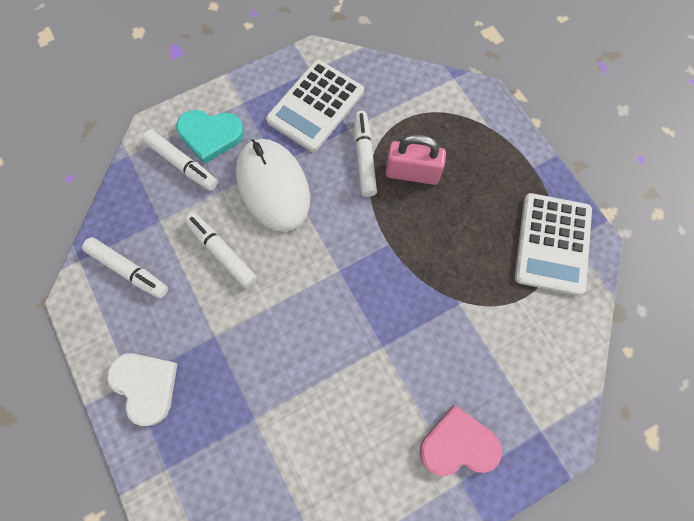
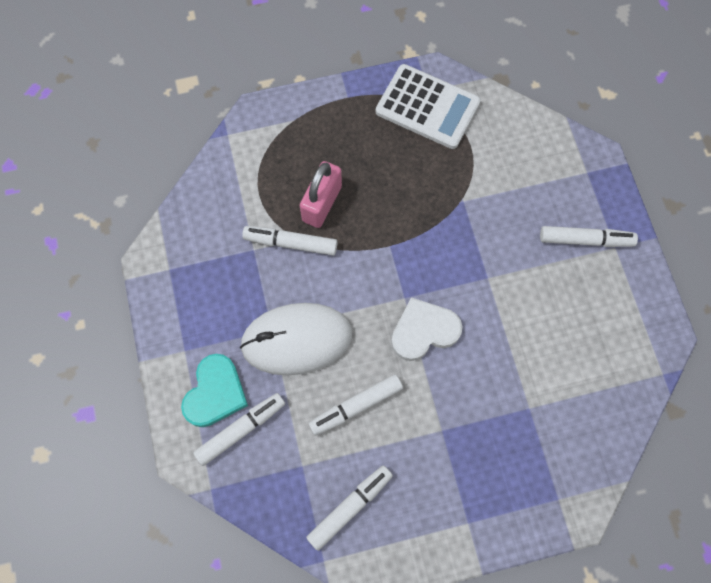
camera: 75 degrees left, 0 degrees up
white heart [107,353,177,426] -> white heart moved to [391,297,463,361]
white calculator [266,60,364,152] -> none
pink heart [420,405,502,476] -> white marker [540,226,638,247]

